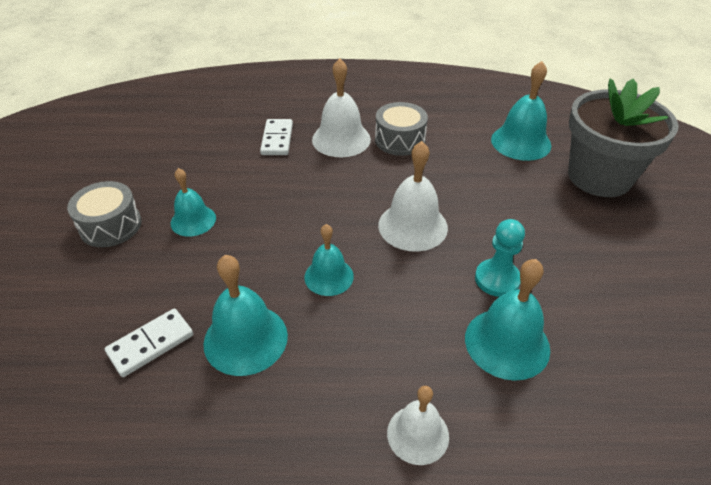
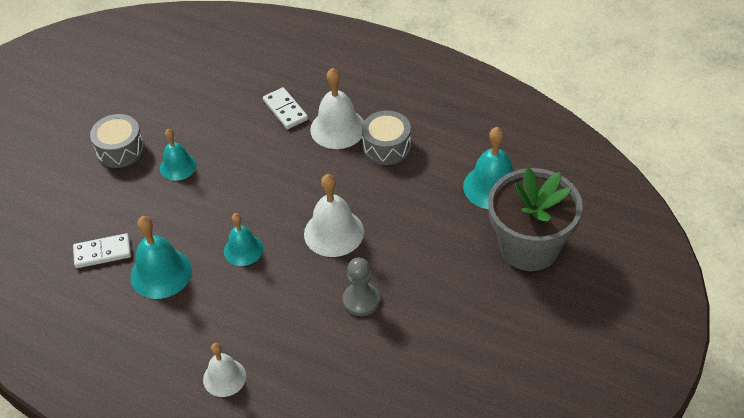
camera: 30 degrees right, 5 degrees up
white domino [260,119,293,155] -> white domino turned 60 degrees counterclockwise [263,87,308,129]
turquoise bell [465,259,550,381] -> none
turquoise pawn [475,219,525,297] -> grey pawn [343,258,380,316]

